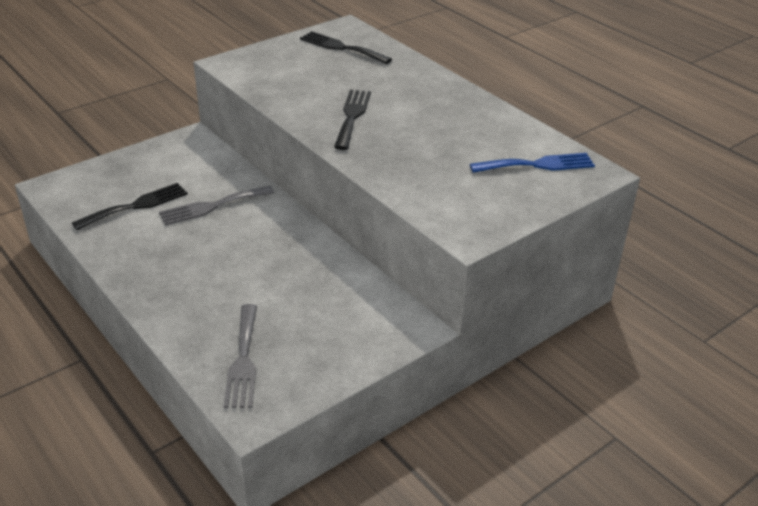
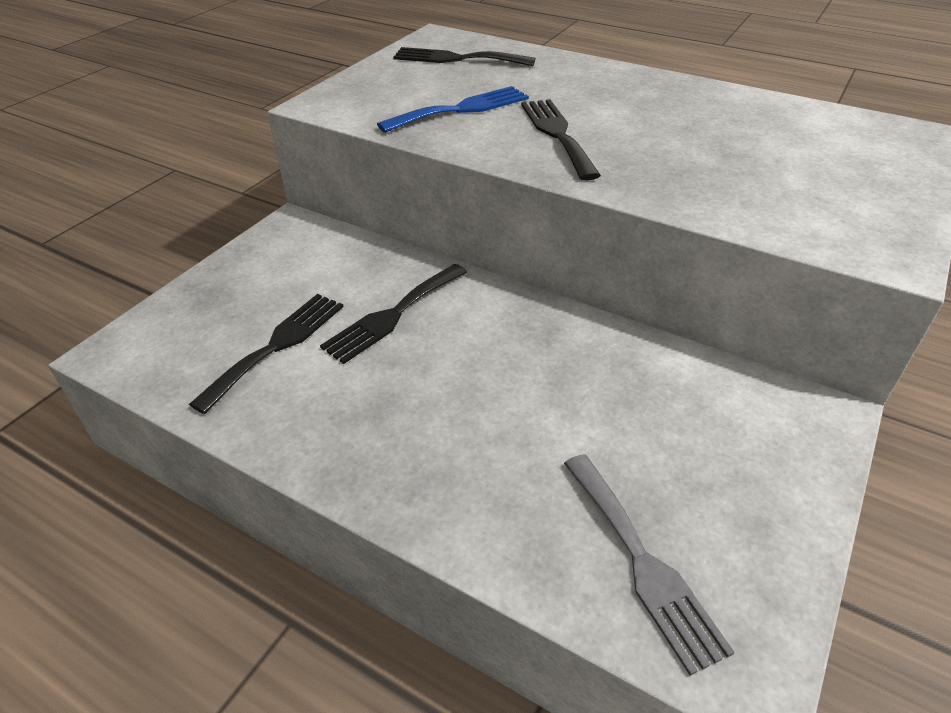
camera: 20 degrees left, 5 degrees up
grey fork [159,186,274,225] -> black fork [320,264,467,364]
blue fork [470,153,595,173] -> blue fork moved to [377,86,529,133]

